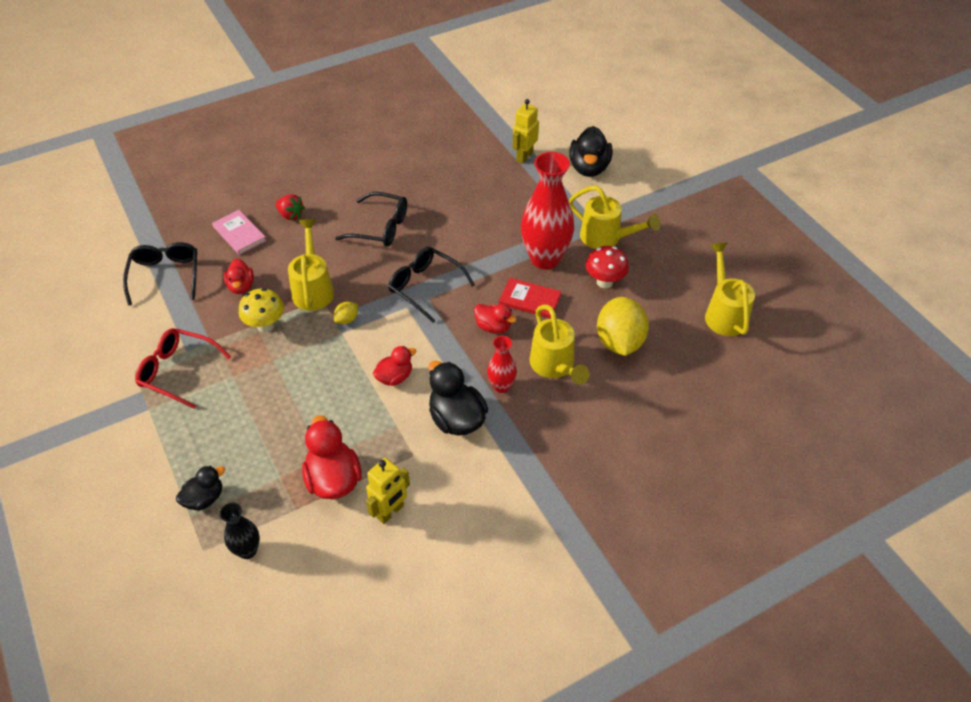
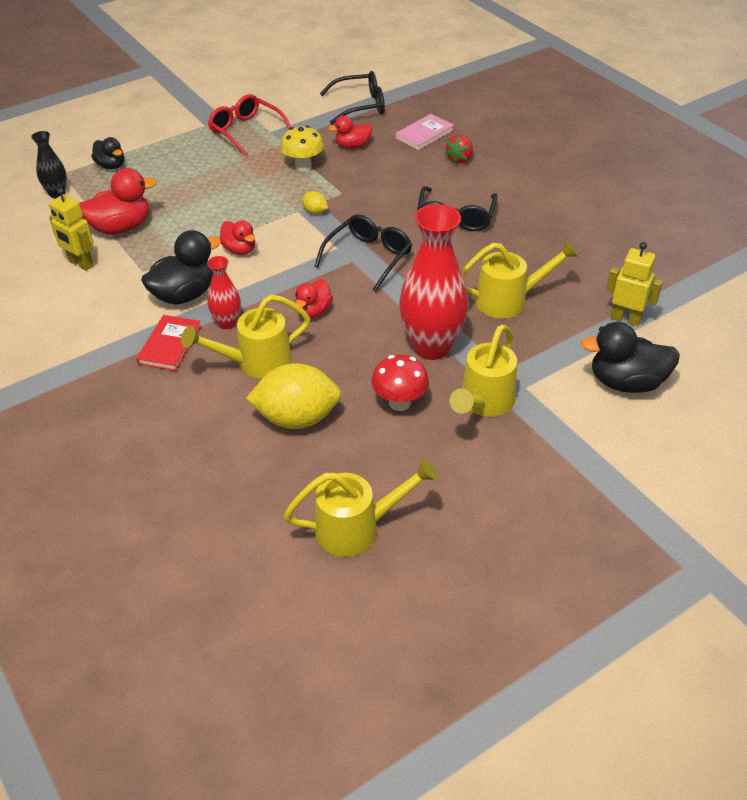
camera: 85 degrees right, 5 degrees down
red glasses [135,328,231,409] -> red glasses turned 60 degrees counterclockwise [208,94,291,156]
yellow watering can [288,219,334,311] -> yellow watering can moved to [461,239,579,319]
red book [499,278,561,318] -> red book moved to [136,315,201,371]

